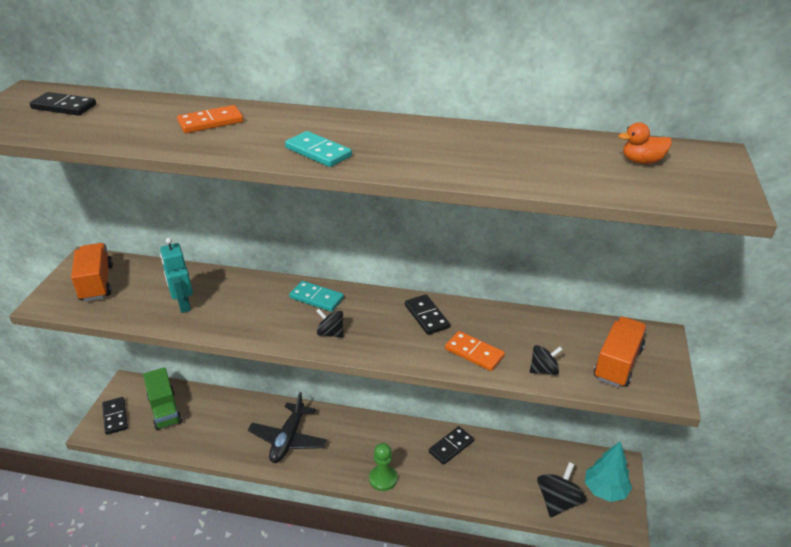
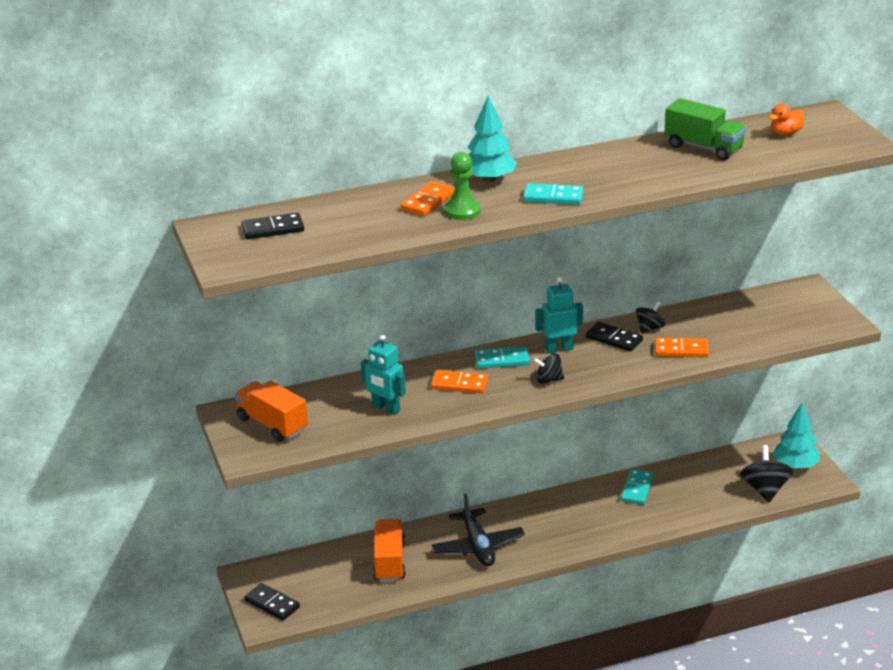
camera: 30 degrees left, 5 degrees down
green truck [143,367,182,431] -> green truck moved to [664,98,746,160]
green pawn [369,443,397,491] -> green pawn moved to [445,152,481,220]
black domino [429,426,474,465] -> turquoise domino [621,469,654,505]
black spinning top [530,345,563,375] -> black spinning top moved to [636,301,665,334]
orange truck [594,316,647,387] -> orange truck moved to [373,519,406,582]
none -> orange domino [431,370,488,393]
none -> turquoise tree [468,95,517,183]
none -> turquoise robot [535,277,583,353]

